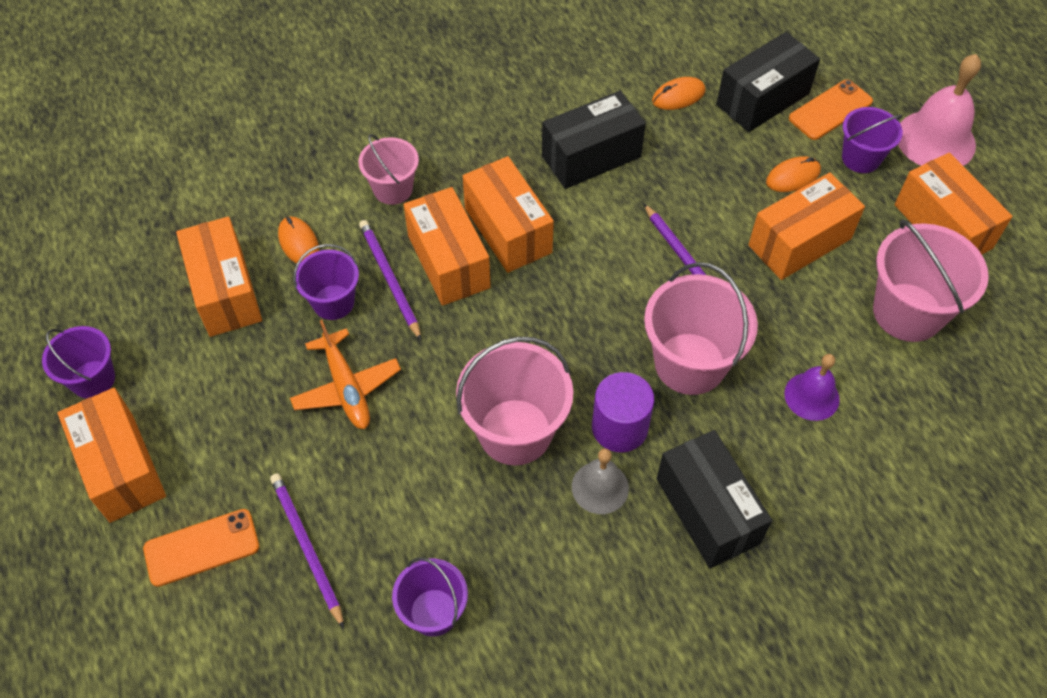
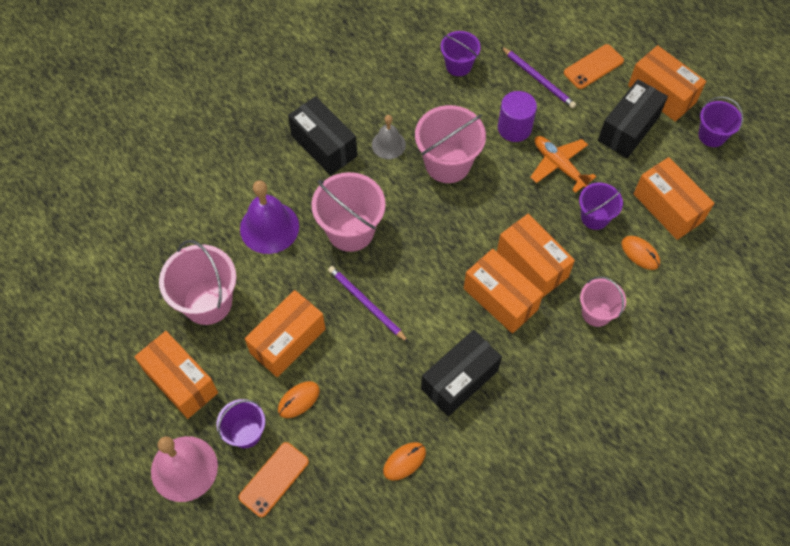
camera: 165 degrees right, 5 degrees up
purple pencil [359,220,421,340] -> none
purple cylinder [592,372,654,452] -> purple cylinder moved to [498,91,537,142]
black box [716,32,820,132] -> black box moved to [598,79,668,158]
purple bell [784,354,840,421] -> purple bell [240,180,299,254], size x1.66

